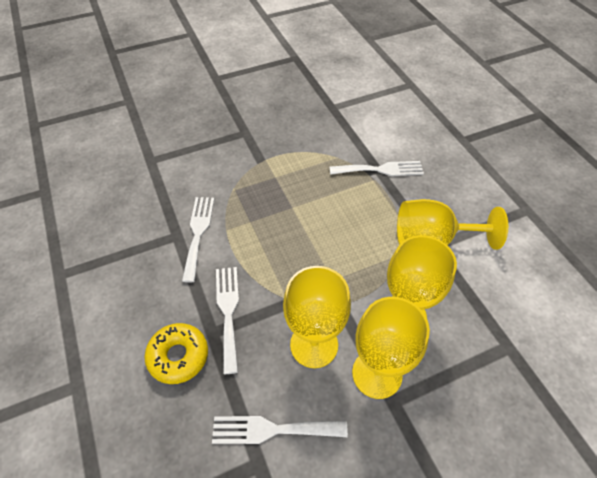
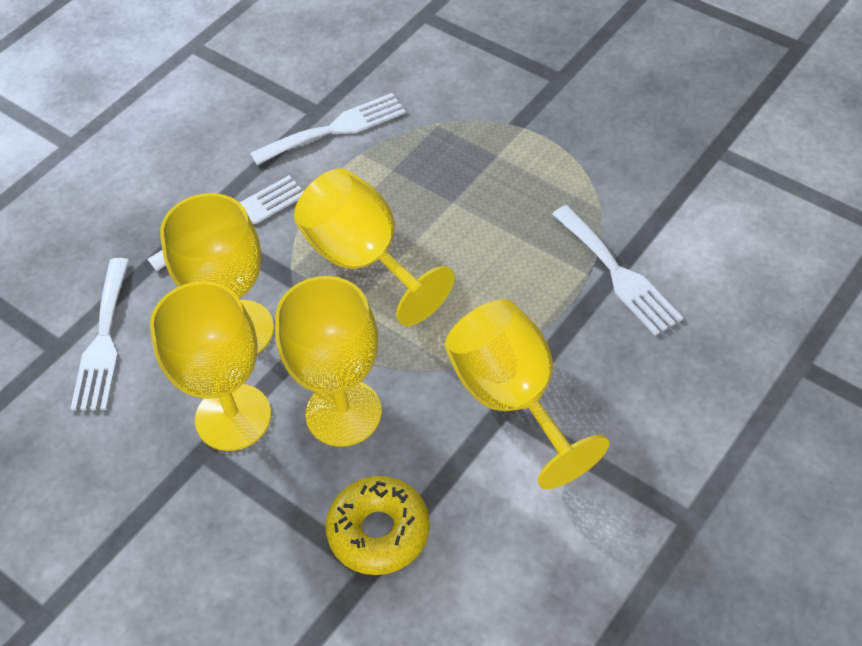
camera: 65 degrees right, 0 degrees up
yellow donut [144,323,208,384] -> yellow donut moved to [326,476,430,575]
white fork [212,416,348,444] -> white fork turned 150 degrees counterclockwise [70,258,129,411]
none -> yellow goblet [294,168,455,326]

